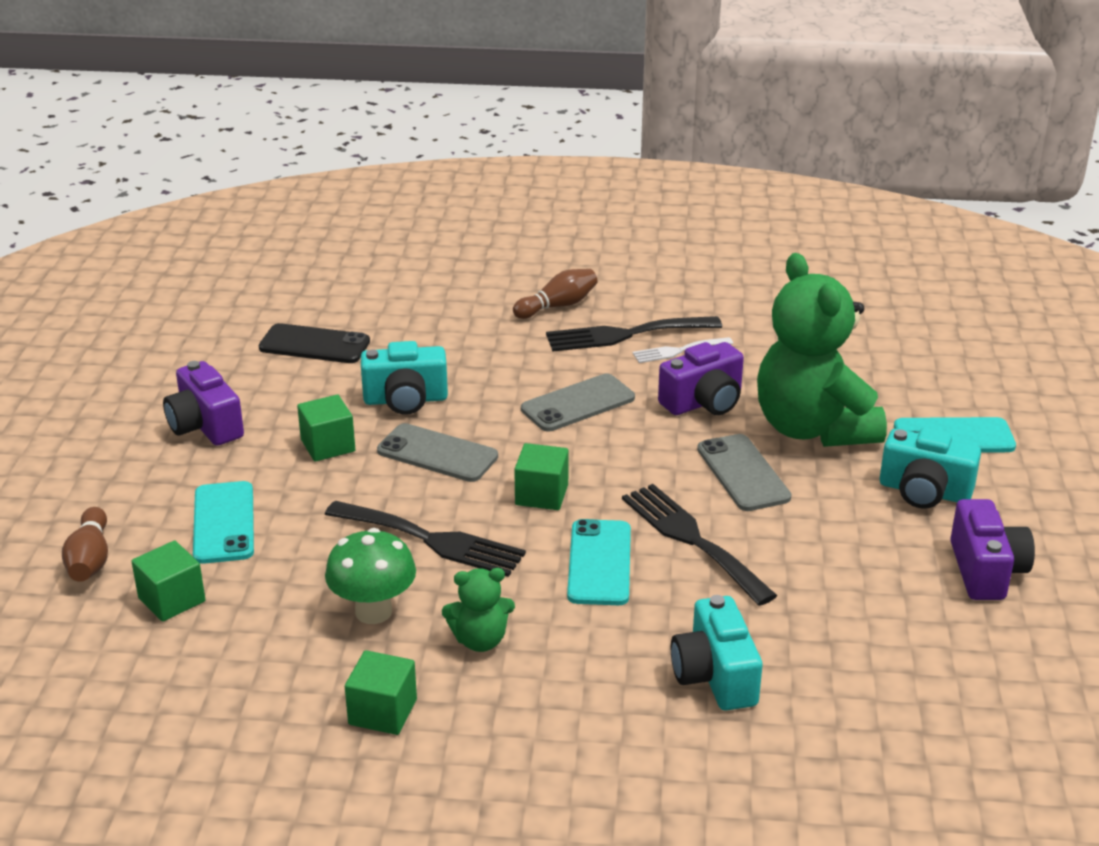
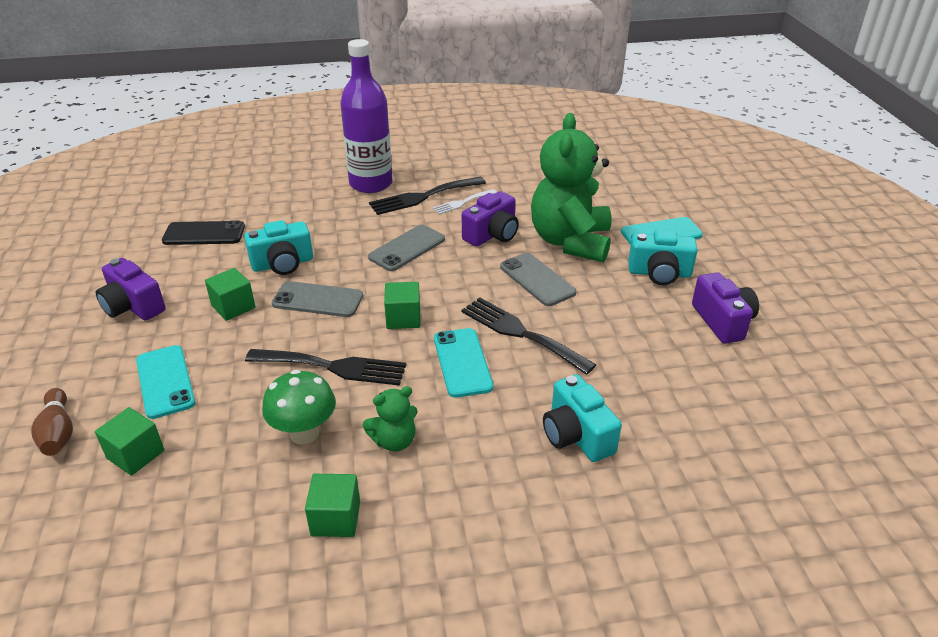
camera: 15 degrees left, 5 degrees up
brown bowling pin [513,269,598,319] -> purple bottle [340,39,392,193]
green teddy bear [757,253,887,447] -> green teddy bear turned 45 degrees clockwise [531,113,611,262]

